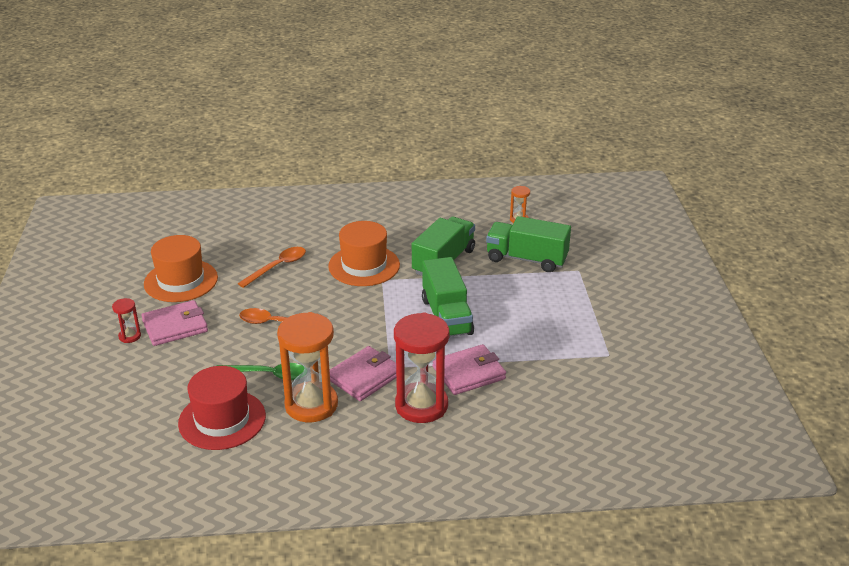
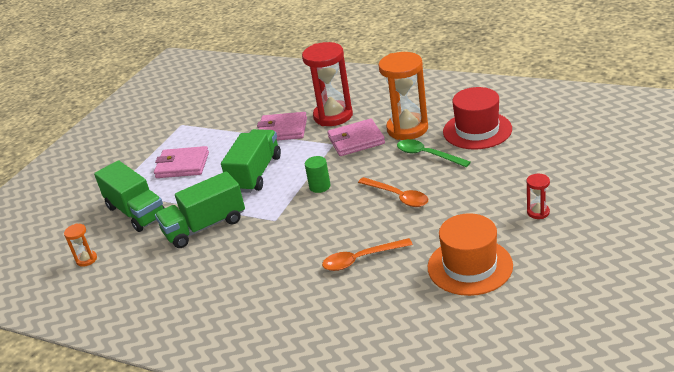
camera: 145 degrees left, 0 degrees up
pink wallet [141,300,208,346] -> pink wallet moved to [154,146,209,178]
orange hat [328,221,400,286] -> none
none -> green cylinder [305,156,331,193]

